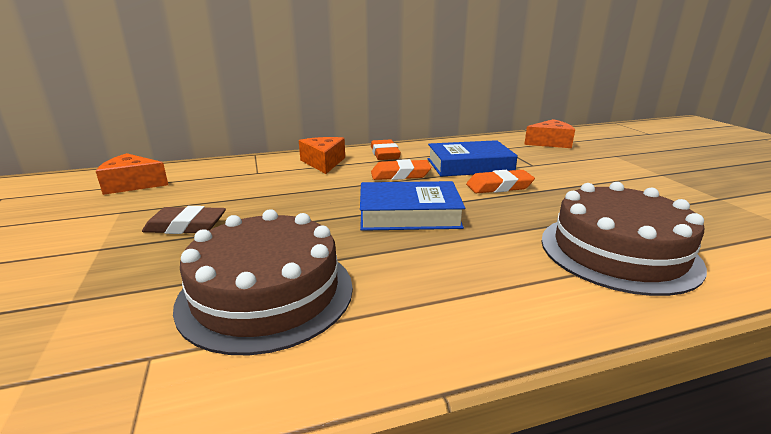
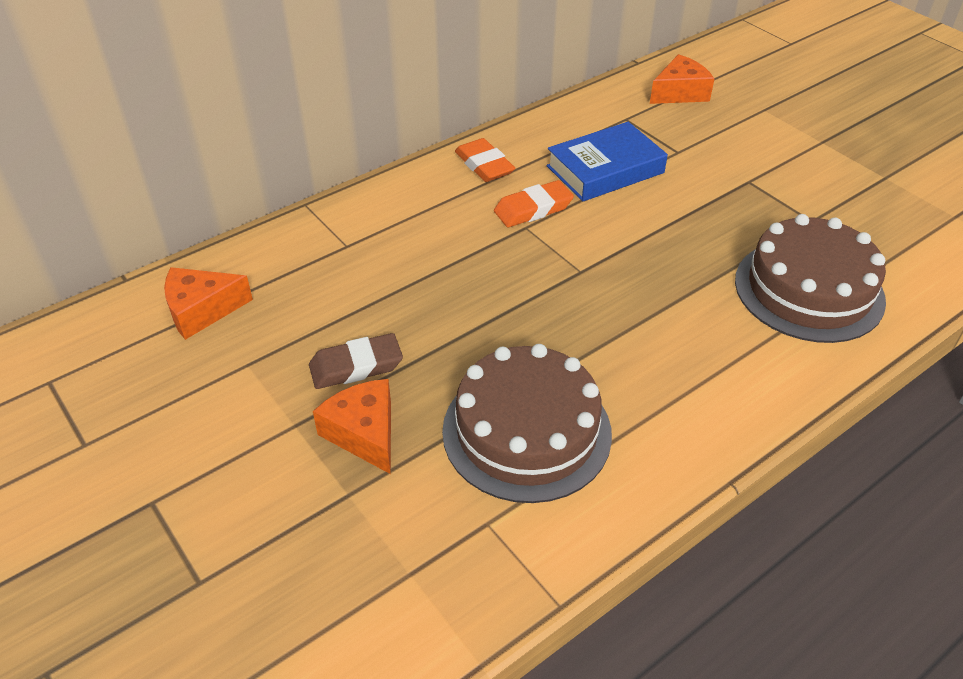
camera: 20 degrees left, 20 degrees up
orange cheese [299,137,345,174] -> orange cheese moved to [313,379,391,474]
blue book [360,181,465,231] -> none
orange eraser [466,170,535,193] -> none

